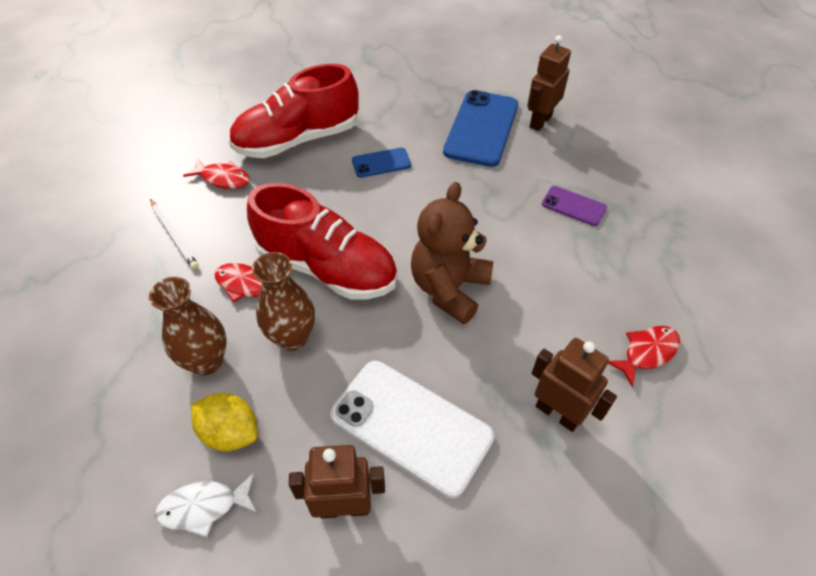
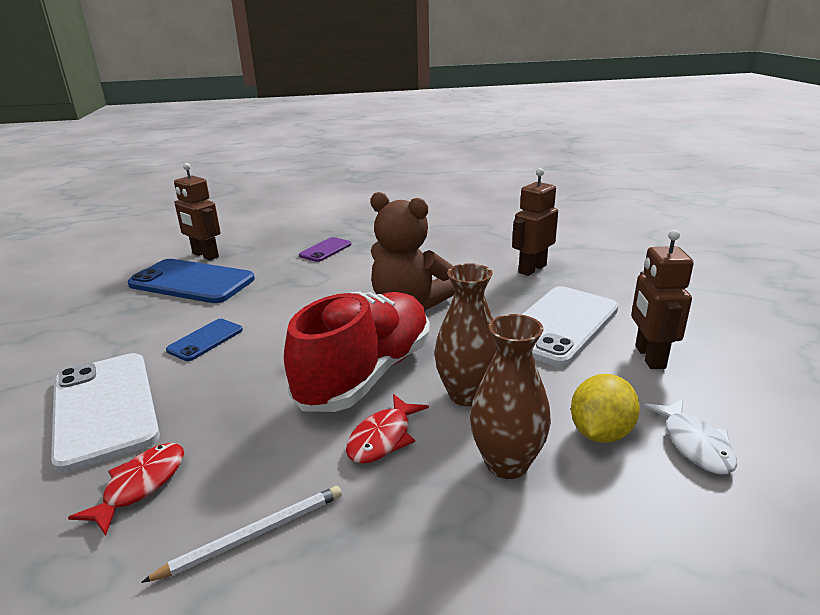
camera: 85 degrees left, 25 degrees down
red shoe [229,64,359,158] -> white phone [51,353,160,473]
blue phone [352,148,411,178] -> blue phone turned 45 degrees clockwise [166,319,243,361]
red fish [608,326,680,387] -> none

